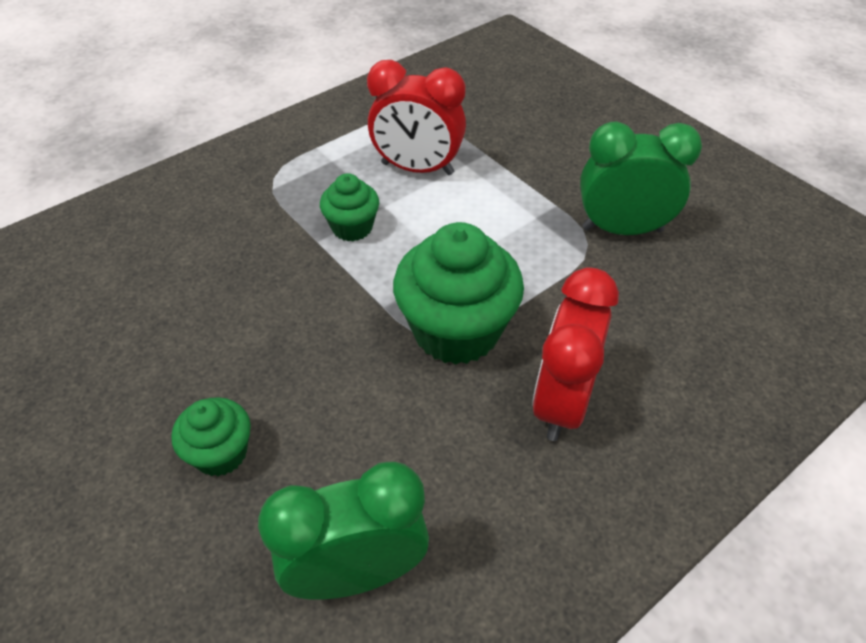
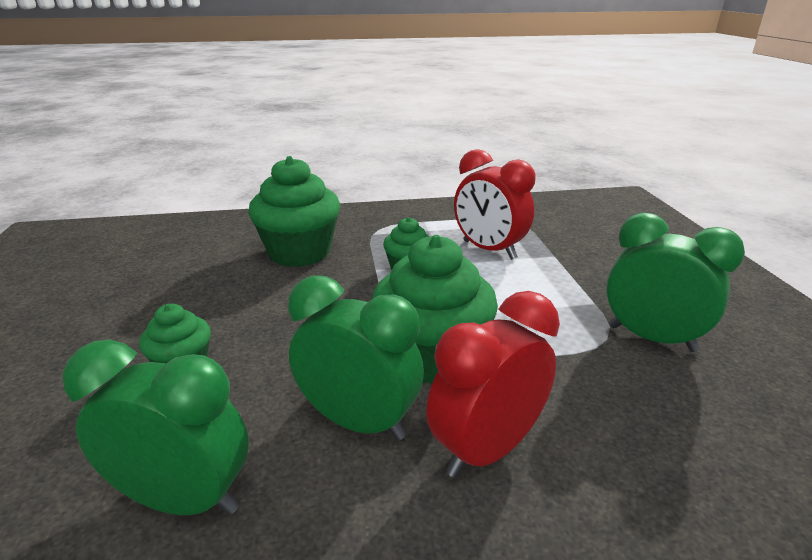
camera: 30 degrees right, 20 degrees down
none -> green cupcake [248,156,340,267]
none -> green clock [288,275,424,441]

